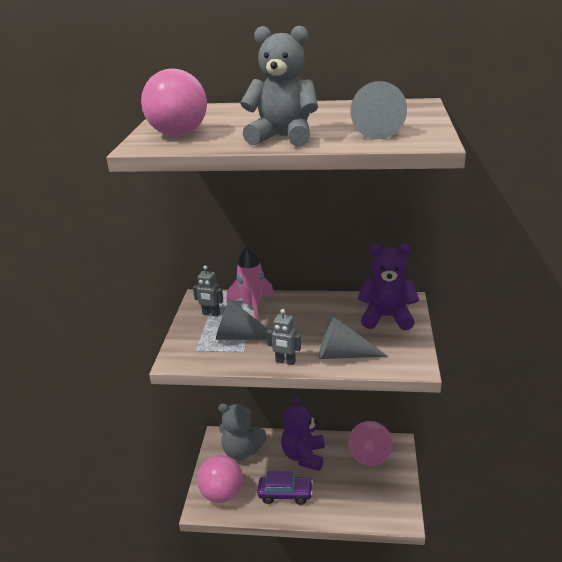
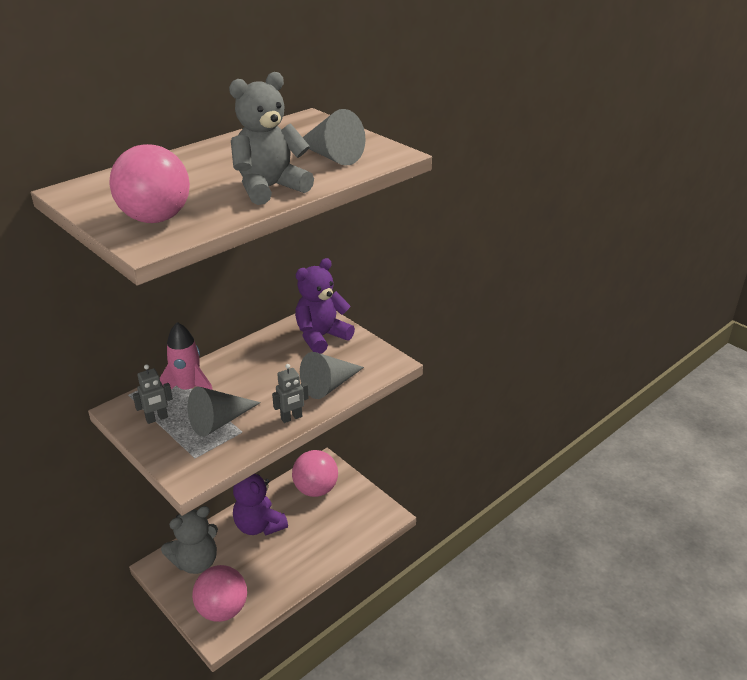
camera: 50 degrees left, 5 degrees up
purple car [257,471,313,505] -> none

